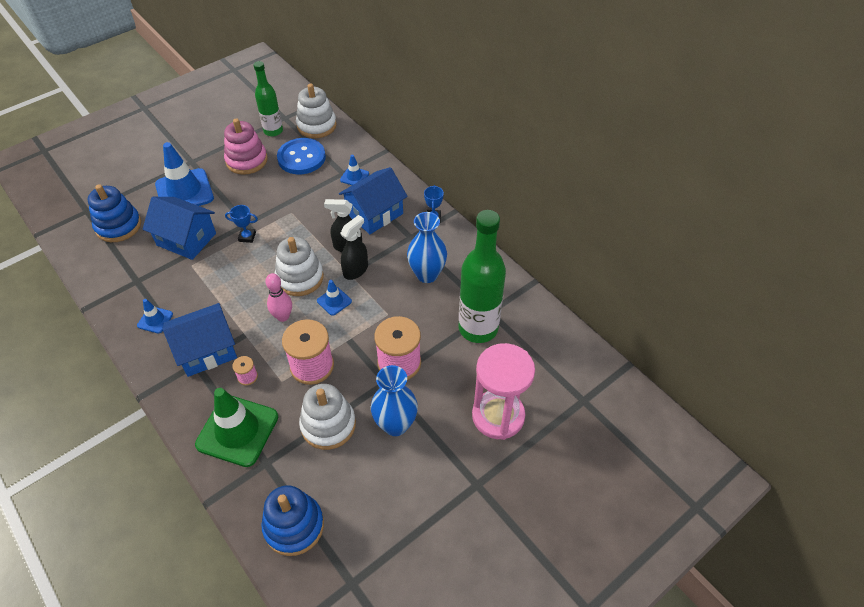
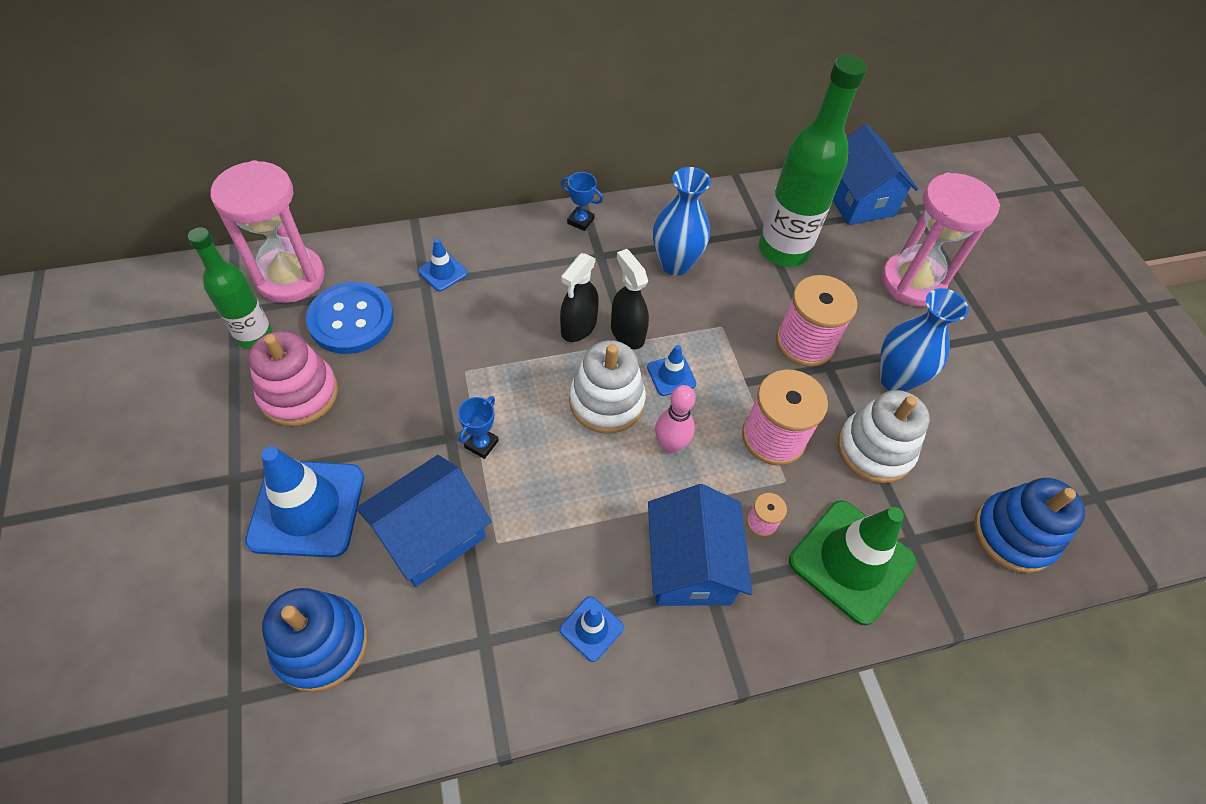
camera: 70 degrees left, 5 degrees up
white stacking toy [296,84,337,138] -> pink hourglass [211,160,325,303]
blue house [339,167,408,234] -> blue house moved to [833,124,918,225]

